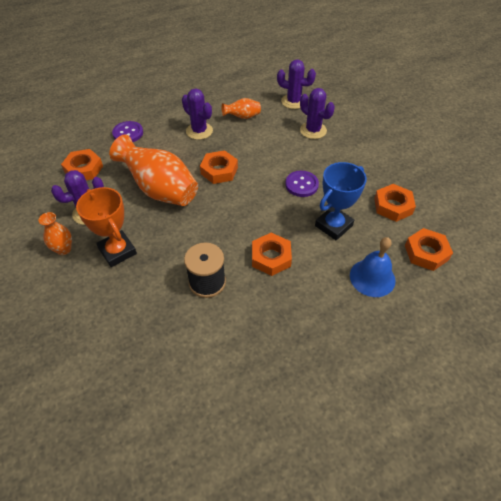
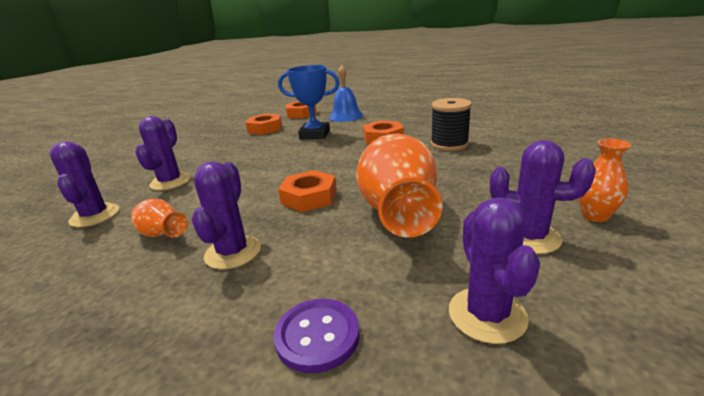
camera: 125 degrees left, 25 degrees down
orange nut [61,149,103,180] -> purple cactus [449,198,540,344]
orange trophy [76,187,137,267] -> none
purple button [285,171,319,197] -> none

